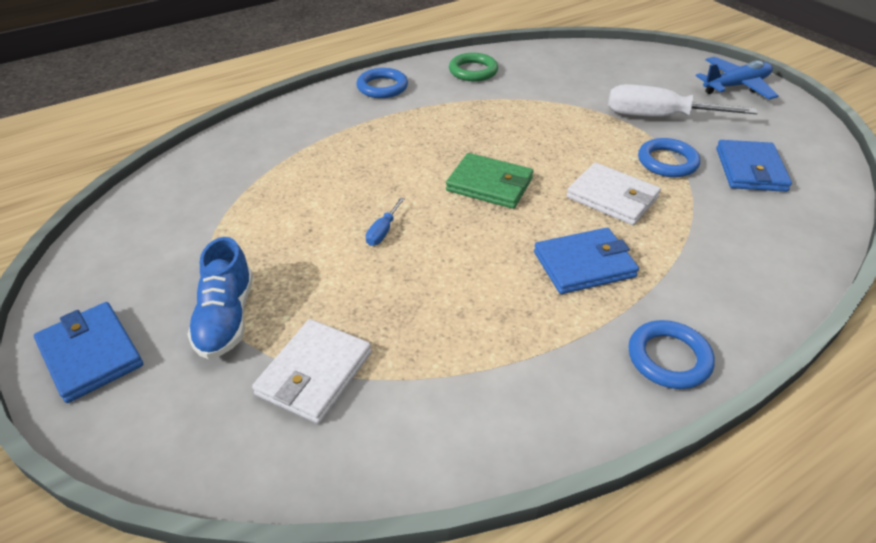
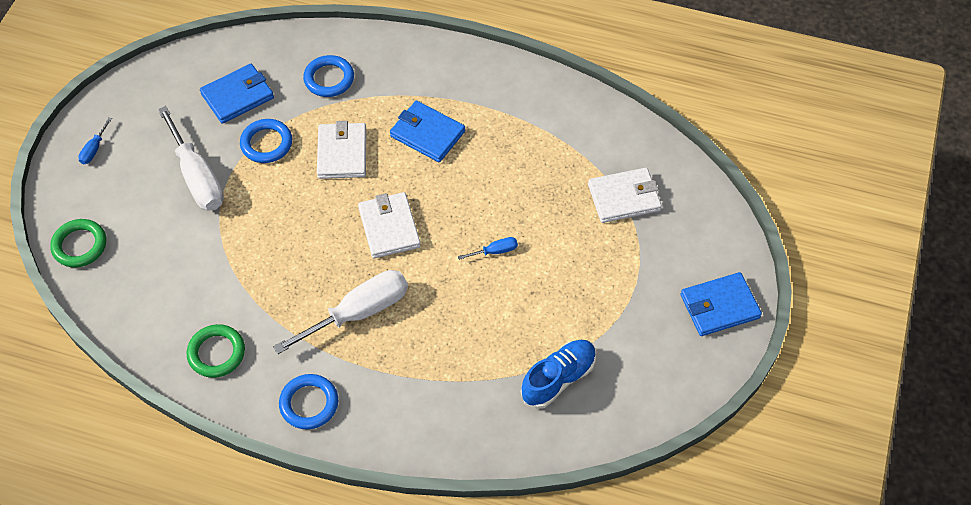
camera: 130 degrees left, 15 degrees up
blue wallet [34,302,143,403] -> blue wallet turned 60 degrees clockwise [681,272,762,336]
blue shoe [187,237,253,359] -> blue shoe moved to [521,340,596,409]
green wallet [446,153,533,209] -> white wallet [358,192,421,259]
blue ring [628,320,715,389] -> blue ring moved to [303,55,354,97]
blue plane [696,57,778,100] -> blue screwdriver [78,118,112,164]
none -> green ring [50,219,106,267]
none -> white screwdriver [273,270,408,354]

